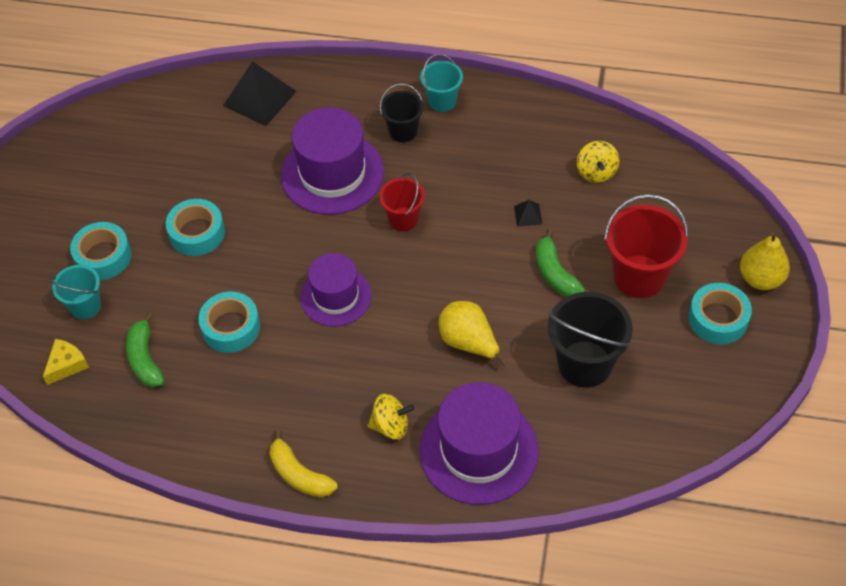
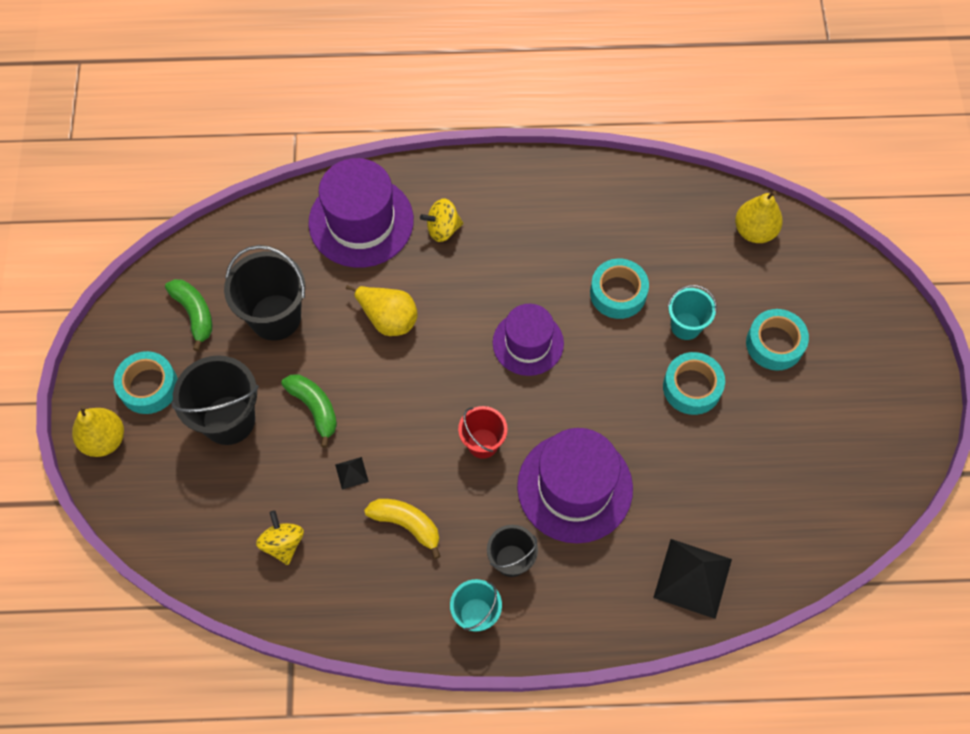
camera: 165 degrees right, 10 degrees up
yellow cheese [43,339,89,385] -> yellow pear [735,191,783,243]
turquoise bucket [51,265,101,319] -> turquoise bucket moved to [668,285,717,340]
green banana [126,312,165,387] -> green banana moved to [165,279,212,351]
yellow banana [269,430,338,498] -> yellow banana moved to [364,499,441,559]
red bucket [604,194,689,298] -> black bucket [172,355,259,445]

